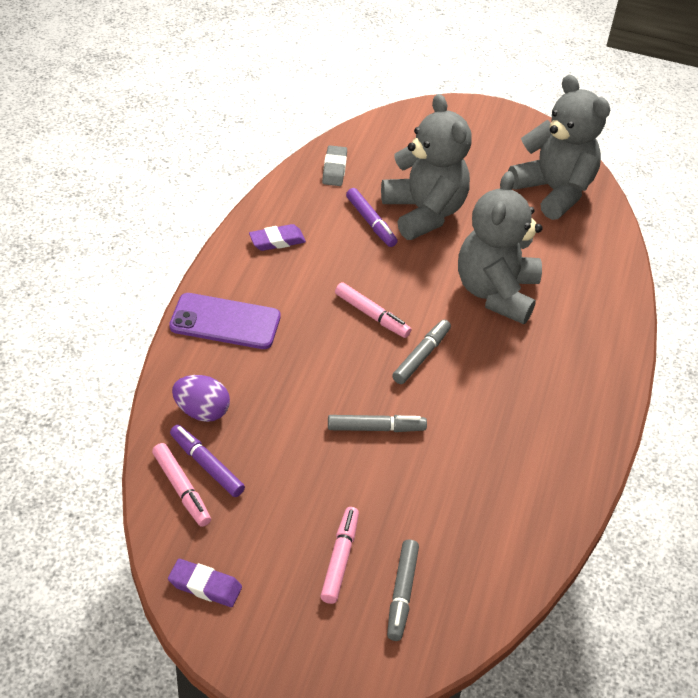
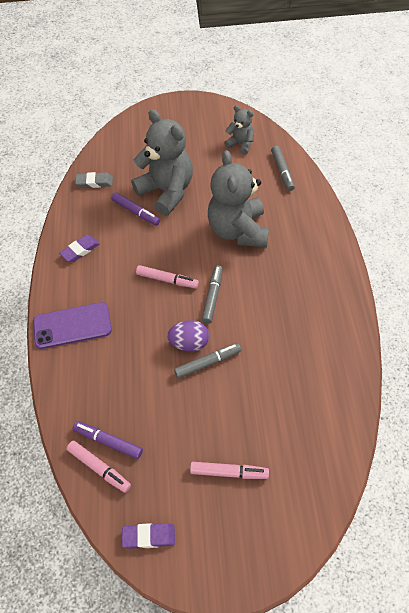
camera: 15 degrees left, 10 degrees up
purple egg [172,375,230,422] -> purple egg moved to [167,320,209,352]
pink marker [321,507,359,604] -> pink marker turned 105 degrees clockwise [190,462,269,479]
grey eraser [322,145,347,186] -> grey eraser turned 75 degrees counterclockwise [75,172,113,188]
grey marker [387,540,419,641] -> grey marker moved to [271,146,295,191]
grey teddy bear [508,75,610,220] -> grey teddy bear [224,106,254,155], size x0.51

